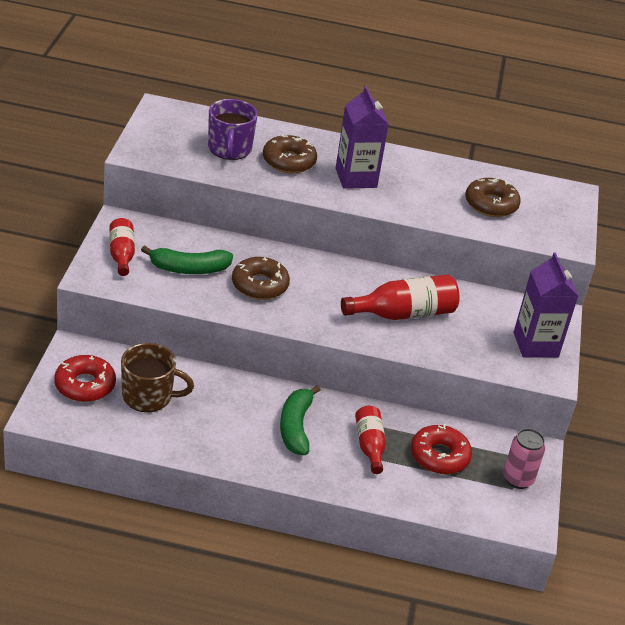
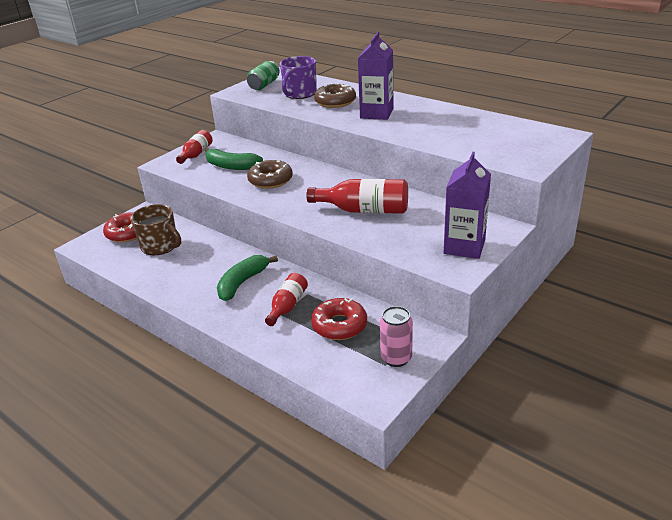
camera: 35 degrees right, 5 degrees down
brown donut [465,178,521,217] -> none
none -> green can [247,61,280,90]

